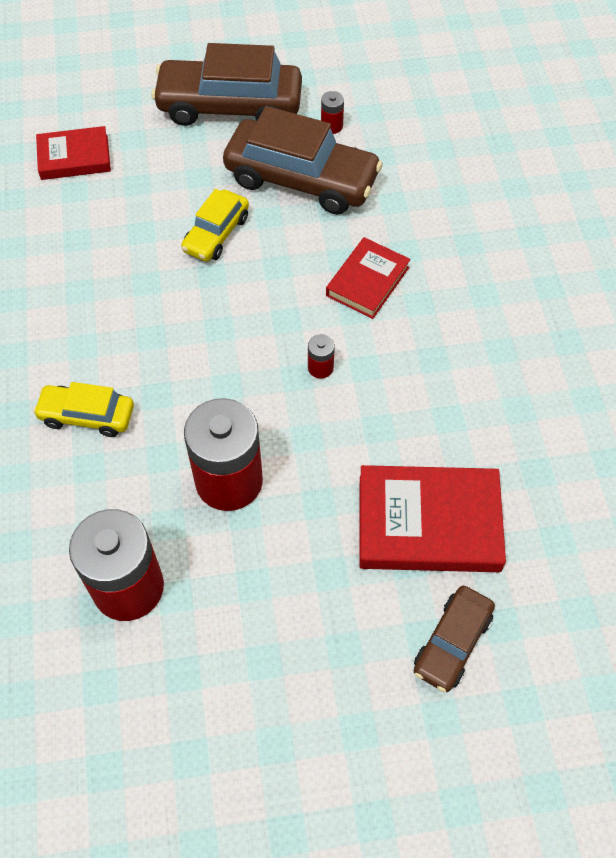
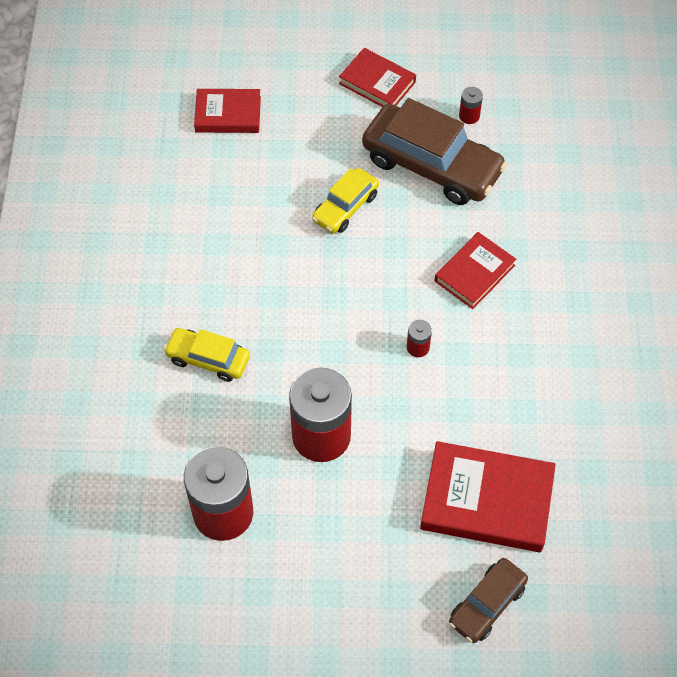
camera: 10 degrees right, 0 degrees up
brown car [151,43,302,126] -> red book [339,48,416,107]

